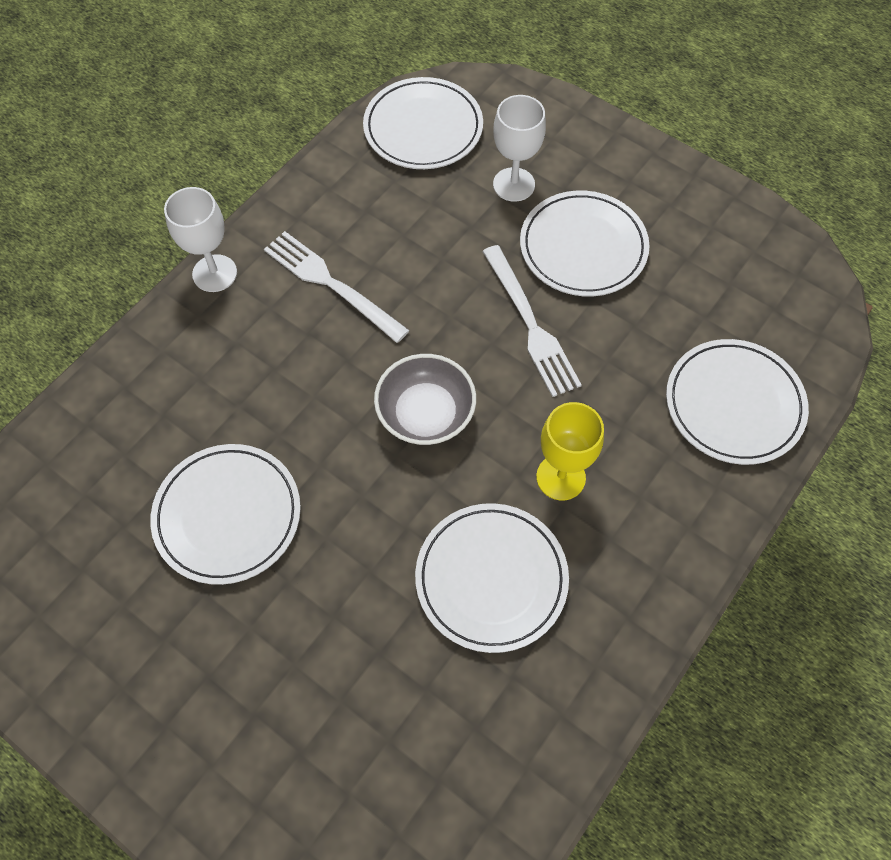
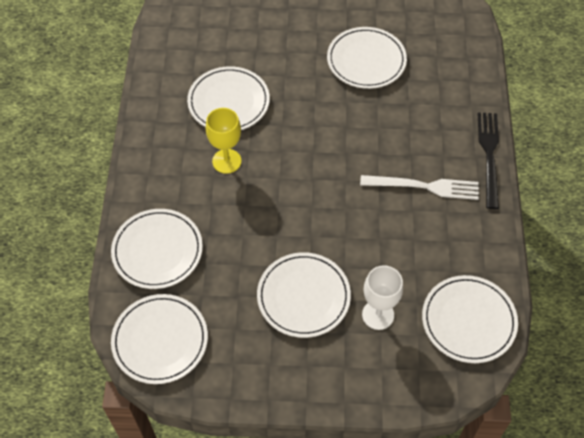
camera: 145 degrees right, 5 degrees down
white goblet [164,187,237,292] -> black fork [478,112,499,209]
grey bowl [374,354,476,445] -> none
white fork [482,245,582,397] -> none
none -> white plate [111,294,208,384]

